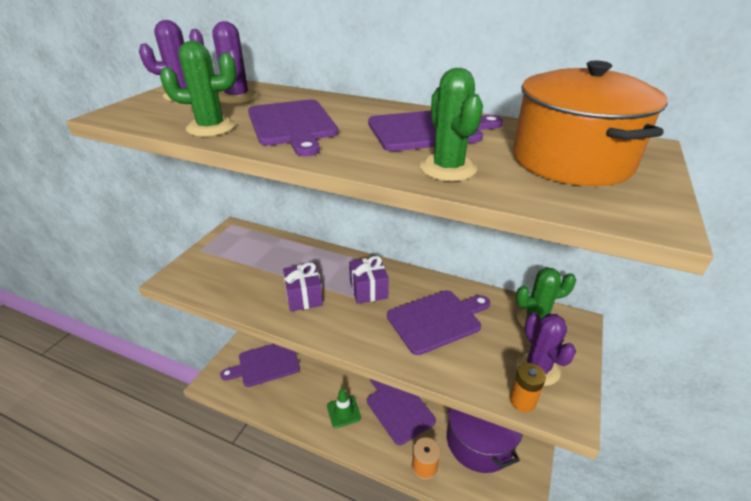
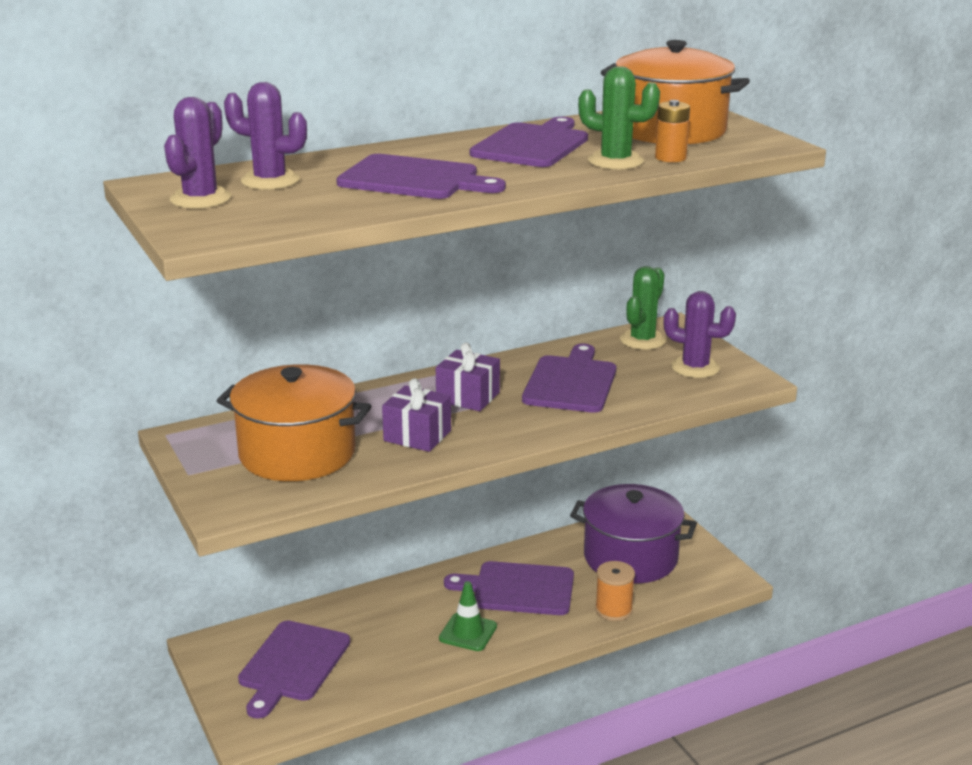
camera: 50 degrees left, 10 degrees down
green cactus [160,41,237,136] -> none
orange battery [510,363,546,412] -> orange battery moved to [655,100,690,162]
none -> orange pot [217,364,371,481]

